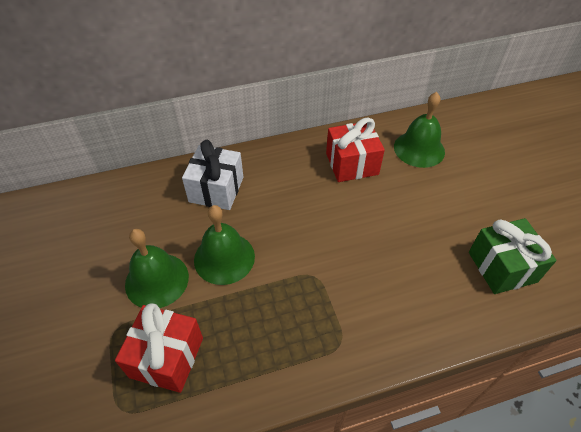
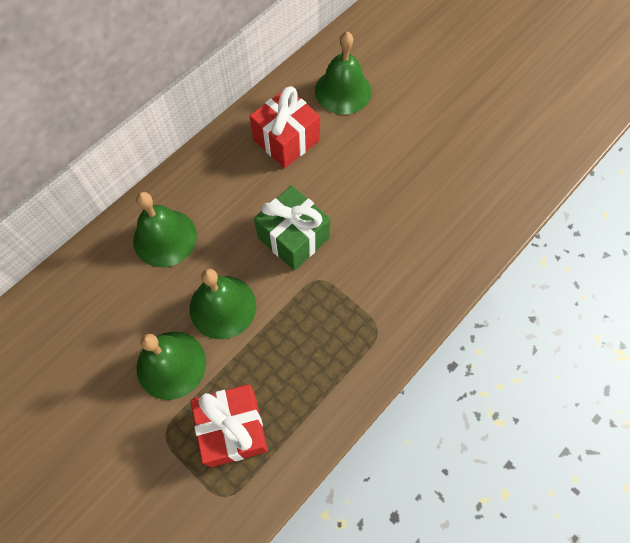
camera: 30 degrees left, 15 degrees up
white gift [182,140,244,210] -> green bell [133,192,197,267]
green gift [469,218,557,294] -> green gift moved to [254,185,330,271]

